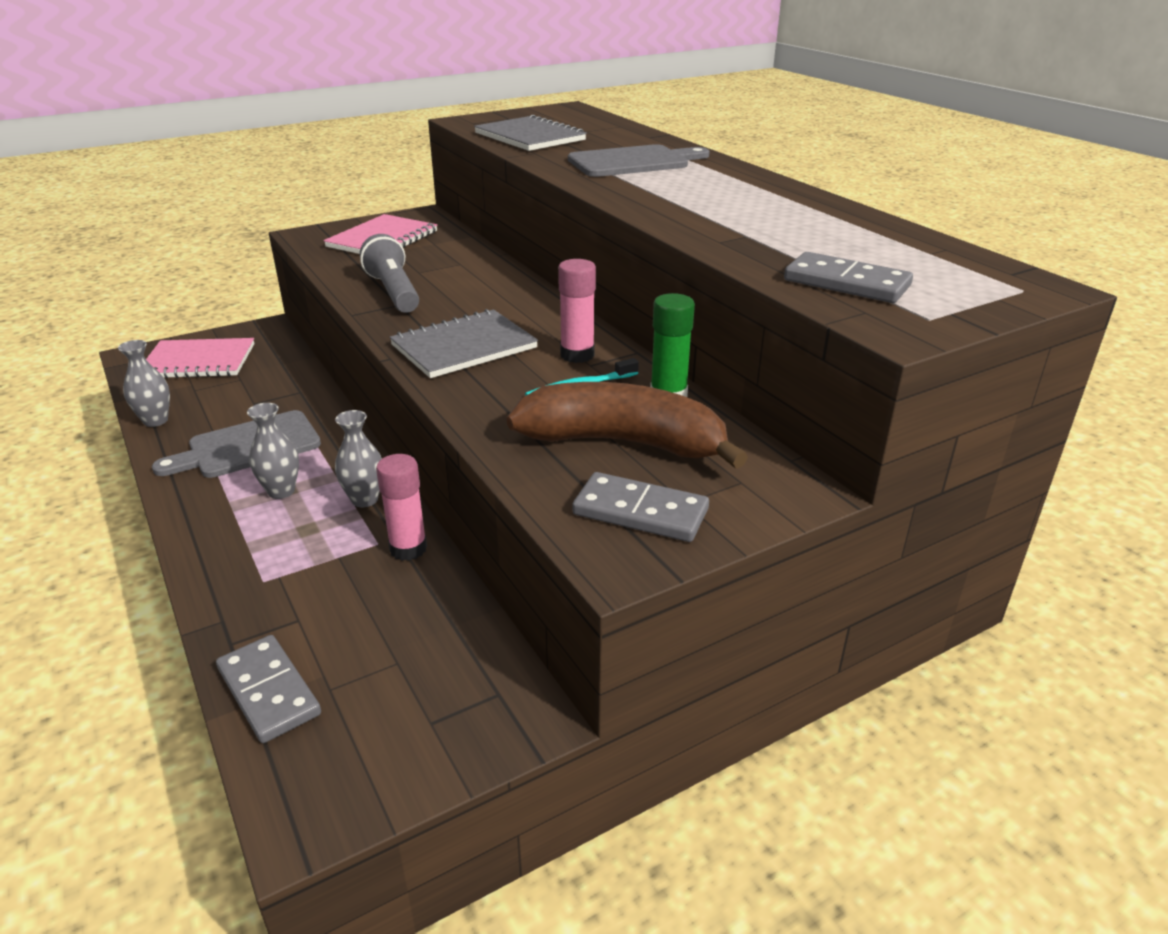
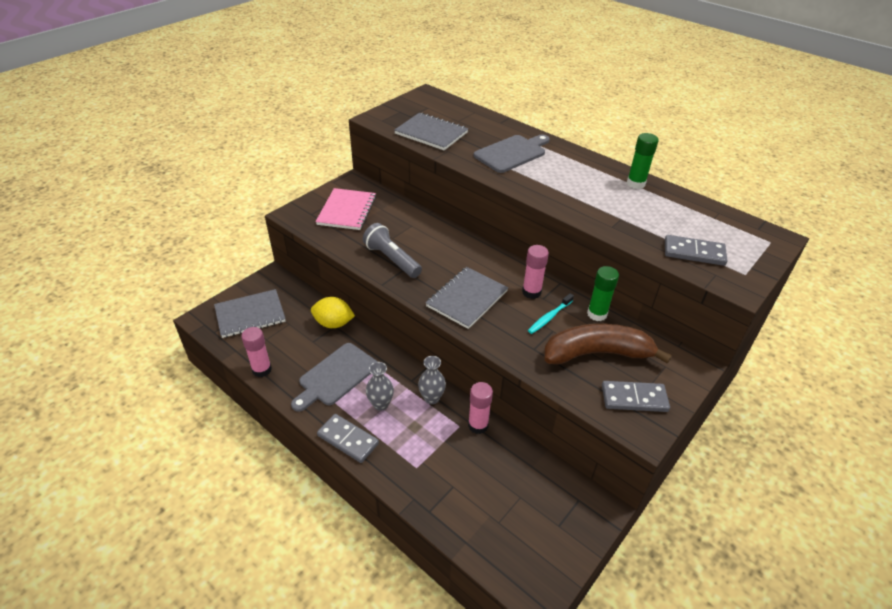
camera: 20 degrees left, 10 degrees up
grey vase [118,340,170,427] -> pink glue stick [241,327,272,377]
pink notebook [146,338,254,378] -> grey notebook [214,289,286,338]
grey domino [216,635,321,743] -> grey domino moved to [317,414,379,463]
none -> yellow lemon [311,297,355,328]
none -> green glue stick [627,133,659,189]

